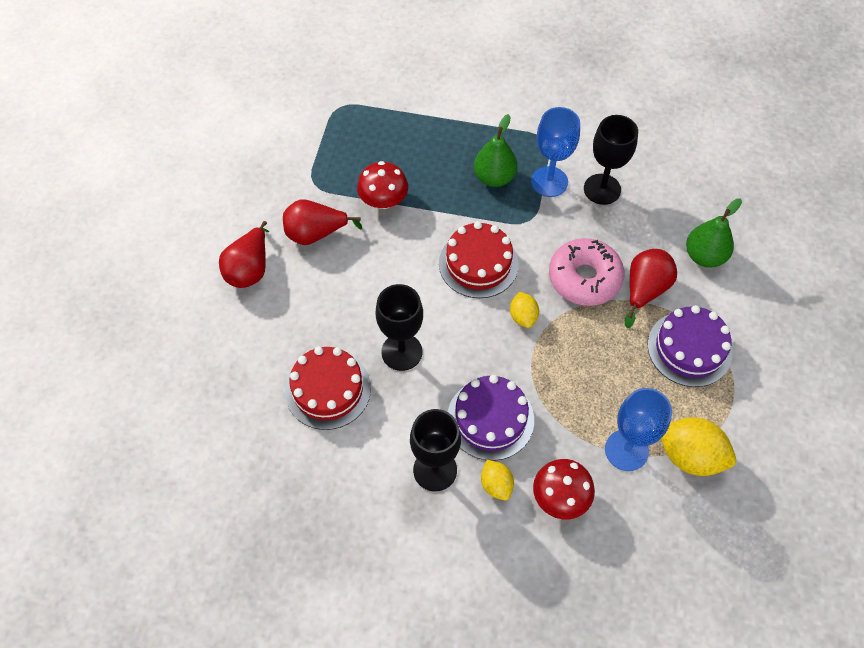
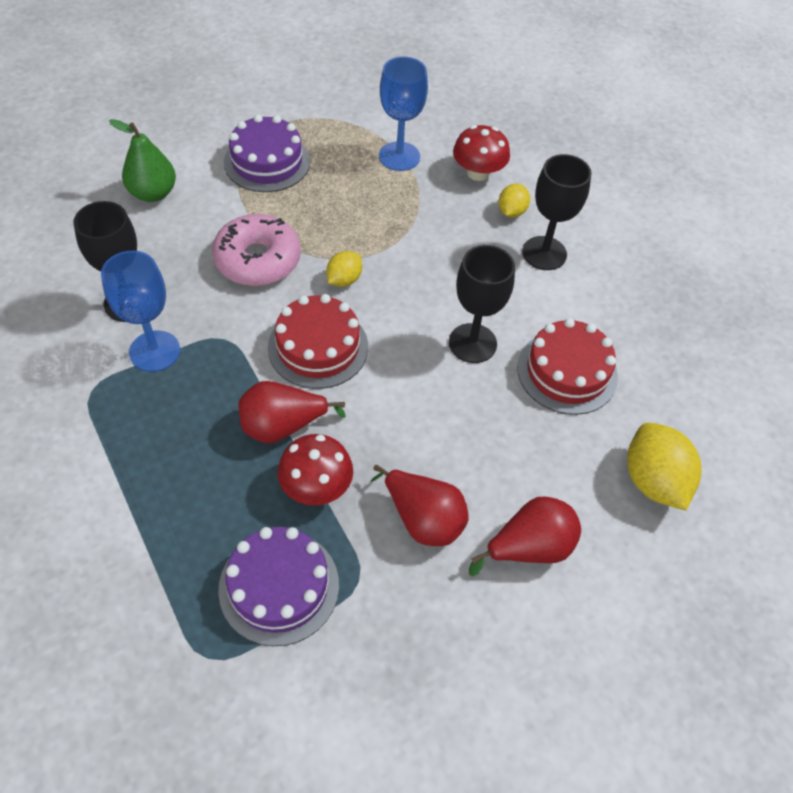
camera: 135 degrees left, 5 degrees down
purple cake [448,375,534,461] -> purple cake moved to [218,527,339,646]
green pear [474,114,517,187] -> none
red pear [625,249,677,328] -> red pear moved to [238,381,346,444]
yellow lemon [661,417,736,476] -> yellow lemon moved to [627,423,702,511]

